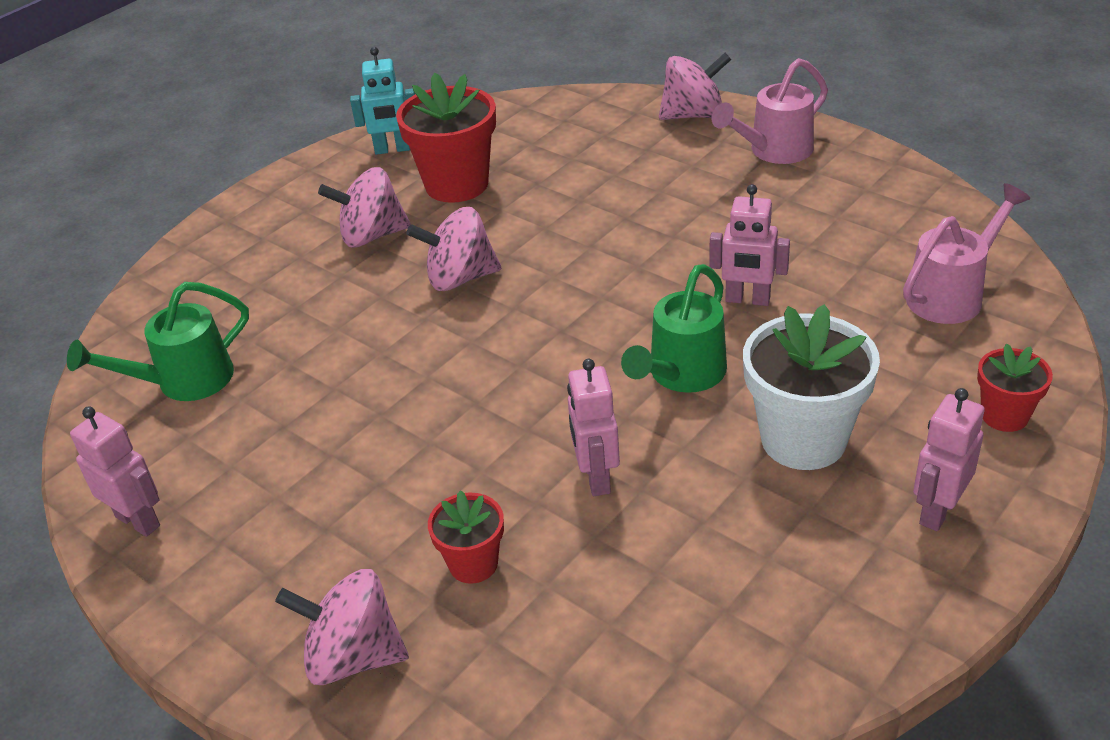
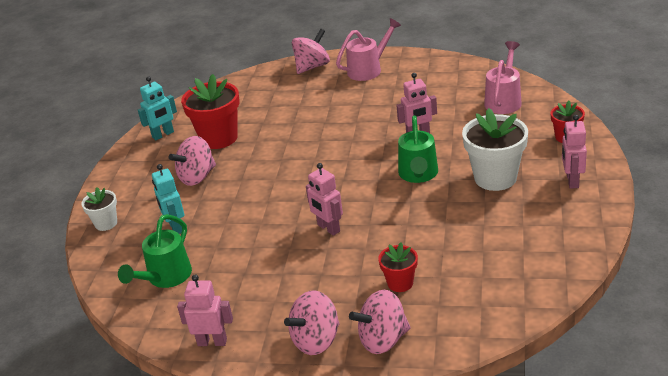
camera: 30 degrees left, 5 degrees down
pink spinning top [406,207,501,291] -> pink spinning top moved to [284,290,339,355]
pink robot [567,359,620,496] -> pink robot moved to [306,163,343,236]
pink watering can [712,58,828,164] -> pink watering can turned 150 degrees counterclockwise [336,18,401,81]
none -> white flower pot [81,187,117,231]
none -> turquoise robot [152,164,184,234]

